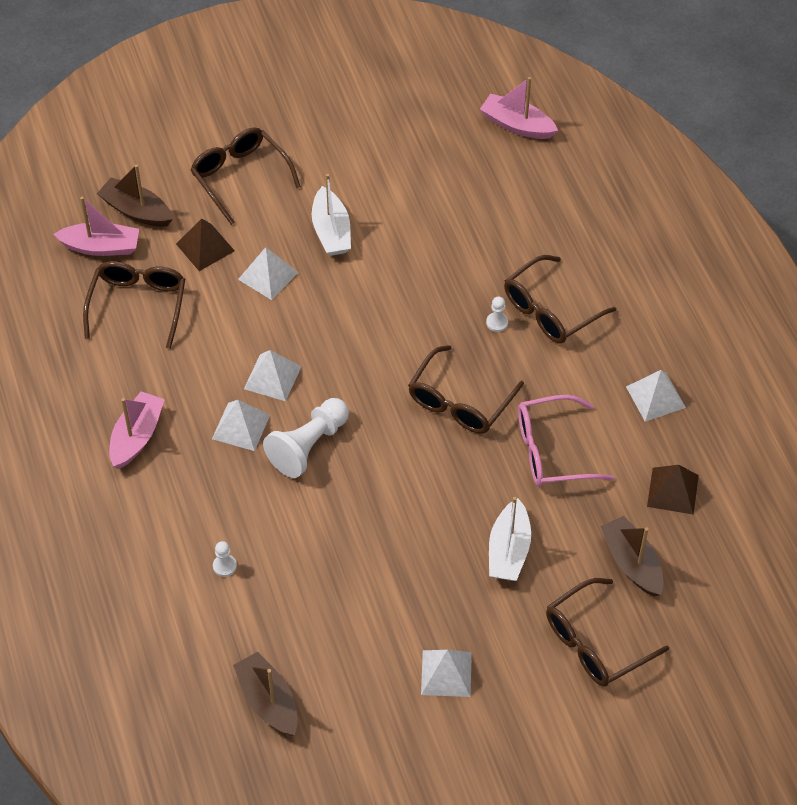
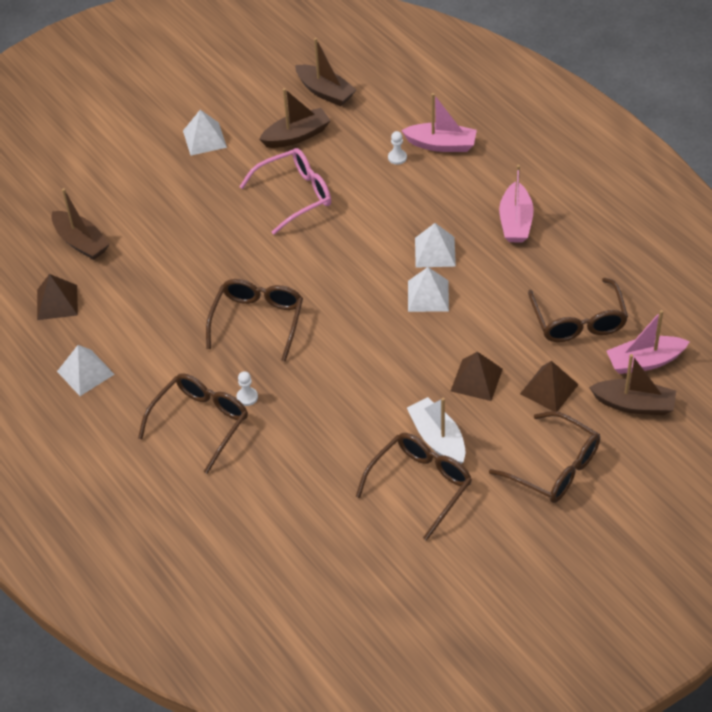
camera: 165 degrees right, 5 degrees down
white pyramid [238,247,299,300] -> brown pyramid [451,352,503,401]
white pawn [263,398,349,478] -> none
pink boat [480,77,558,139] -> pink boat moved to [401,93,477,152]
white boat [489,497,531,581] -> none
pink glasses [518,395,614,487] -> pink glasses moved to [239,148,331,235]
brown glasses [546,578,669,687] -> brown glasses moved to [356,433,472,541]
none -> brown boat [259,88,331,148]

